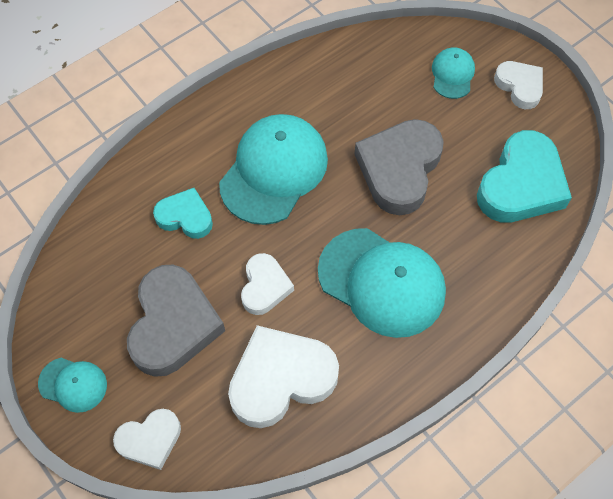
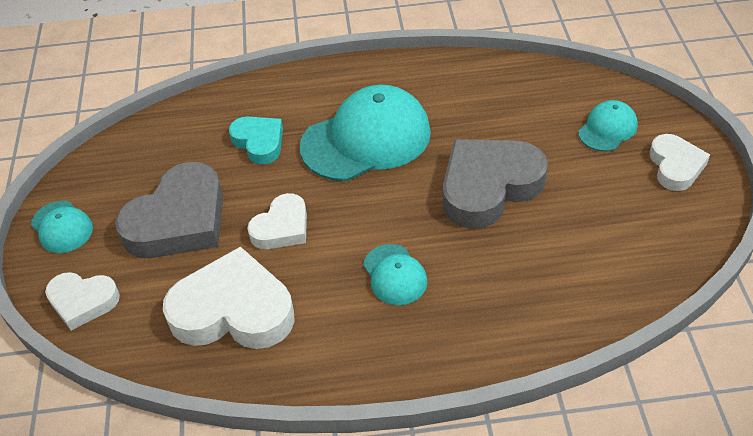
camera: 35 degrees right, 15 degrees down
turquoise cap [318,228,446,338] -> turquoise cap [363,244,427,305], size x0.50
turquoise heart [477,130,572,223] -> none

